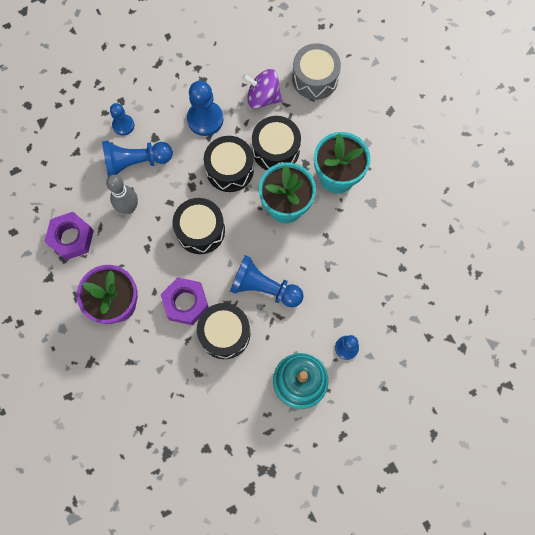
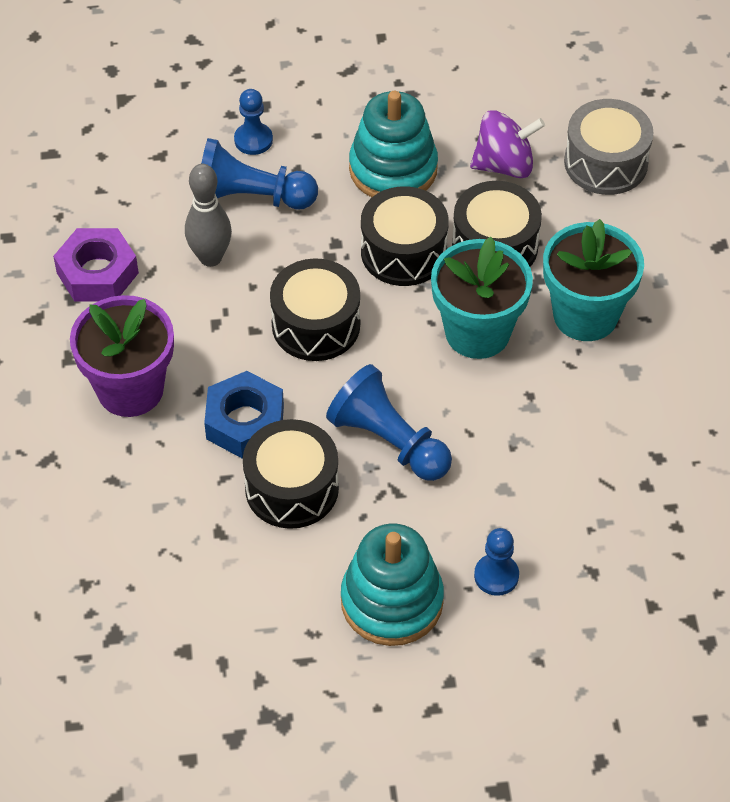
camera: 20 degrees right, 20 degrees down
purple nut [161,277,209,325] -> blue nut [204,371,284,459]
blue pawn [187,81,223,136] -> turquoise stacking toy [349,91,438,197]
purple spinning top [242,69,282,109] -> purple spinning top turned 135 degrees clockwise [470,110,545,178]

